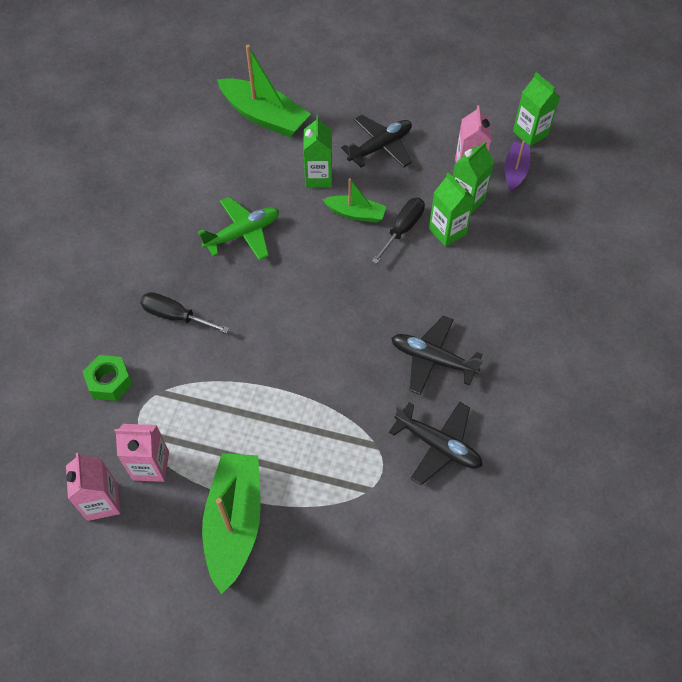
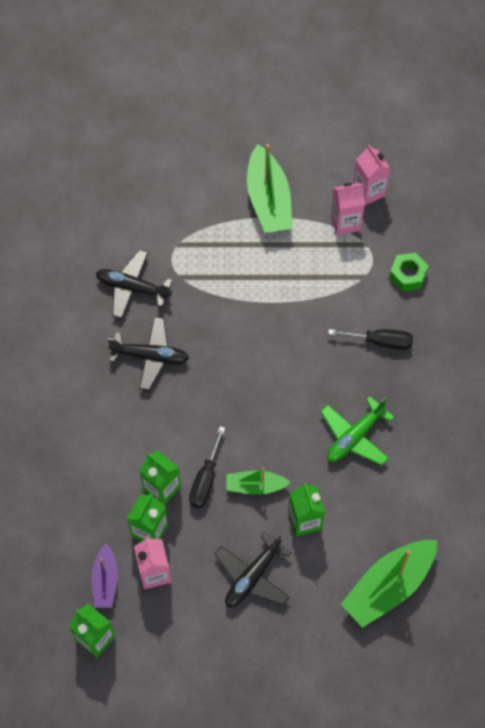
camera: 165 degrees right, 5 degrees up
green boat [217,45,311,137] -> green boat turned 60 degrees counterclockwise [341,540,437,628]

